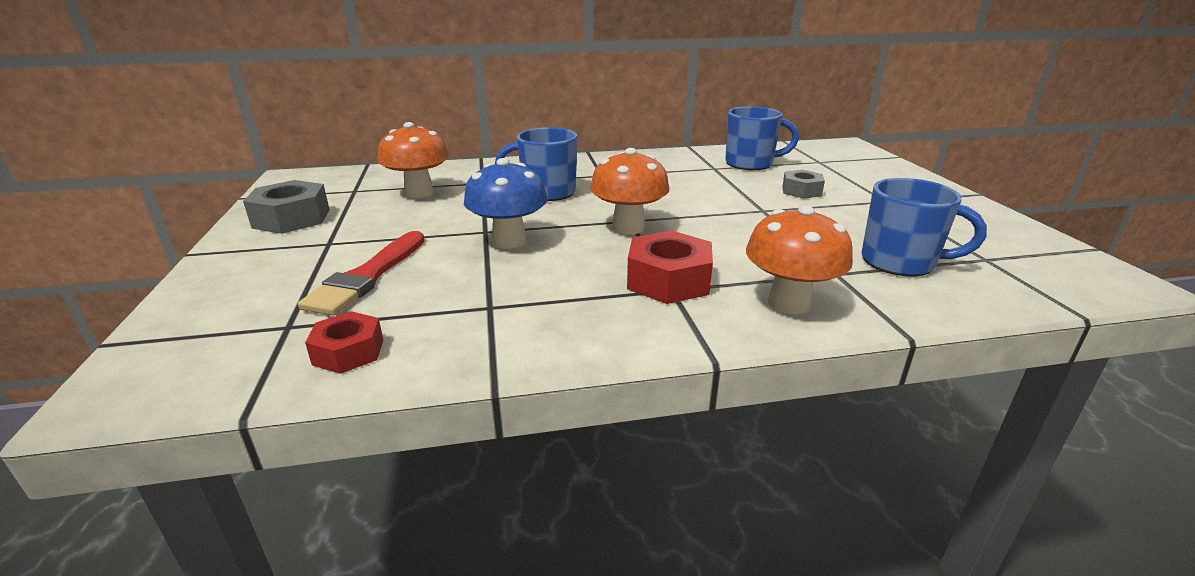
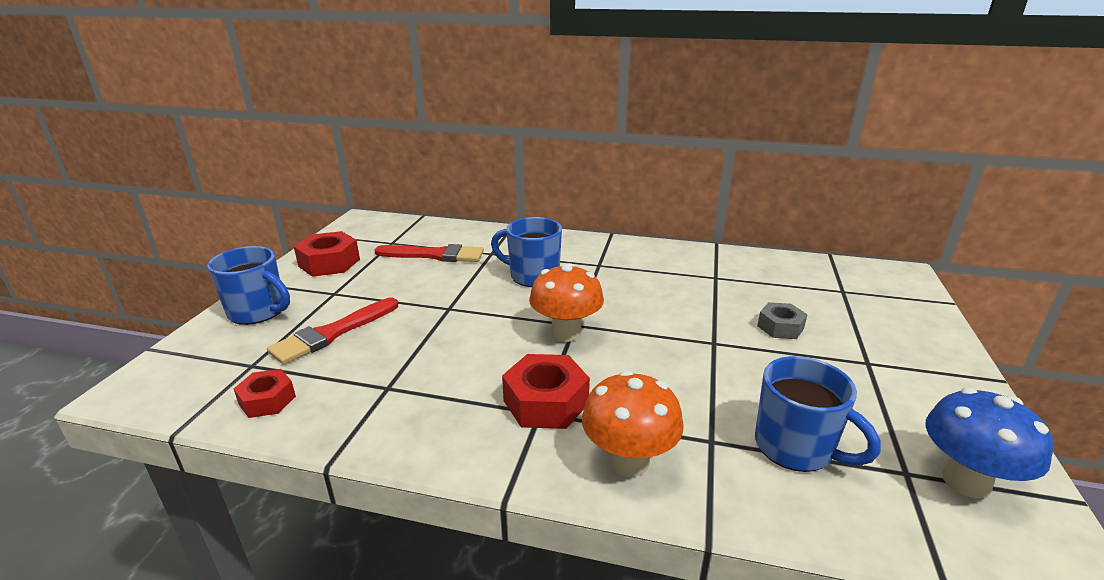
camera: 25 degrees right, 0 degrees up
grey nut [243,180,330,234] -> red nut [294,231,360,277]
orange mushroom [378,122,449,198] -> red brush [375,244,484,262]
blue mushroom [464,158,548,249] -> blue mushroom moved to [925,388,1053,498]
blue mug [725,106,799,170] -> blue mug moved to [207,246,290,325]

